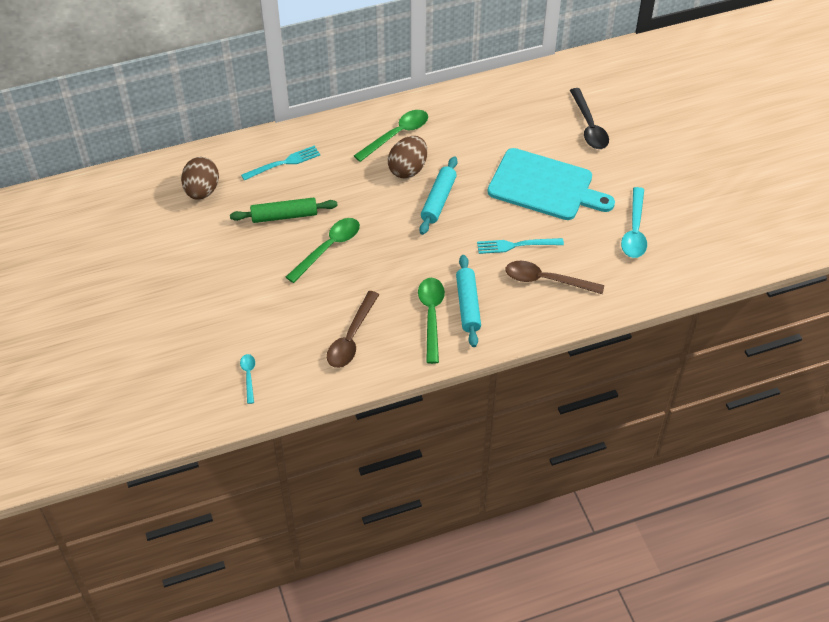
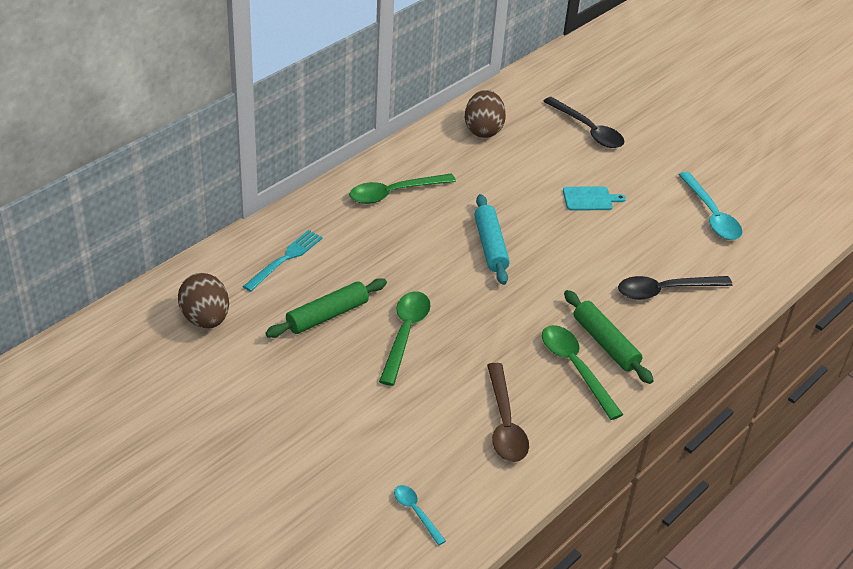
camera: 30 degrees left, 10 degrees down
green spoon [354,110,428,162] -> green spoon turned 135 degrees counterclockwise [349,174,456,204]
brown egg [388,136,427,178] -> brown egg moved to [465,90,506,138]
turquoise rolling pin [456,255,481,347] -> green rolling pin [564,290,654,384]
turquoise fork [477,238,564,254] -> none
turquoise cutting board [487,148,615,220] -> turquoise cutting board [563,187,626,210], size x0.42
brown spoon [506,261,604,294] -> black spoon [618,276,733,300]

